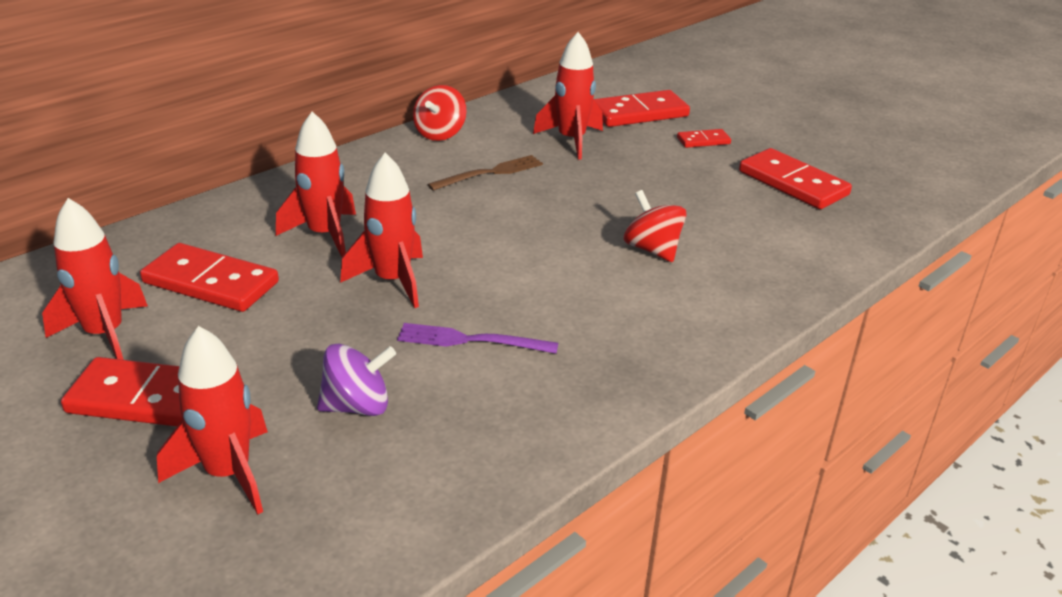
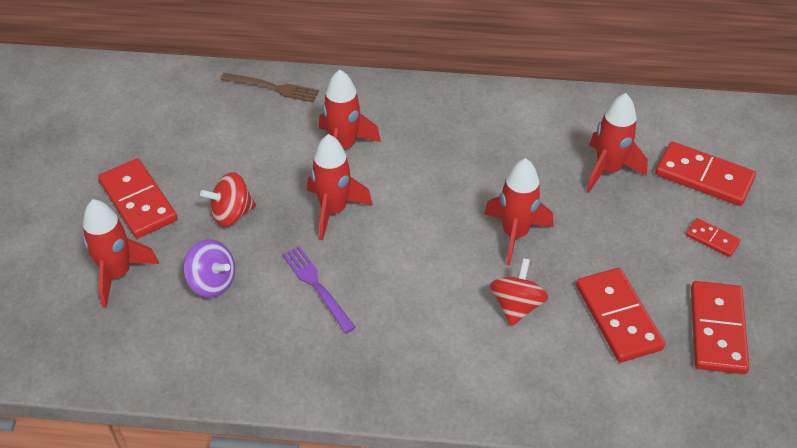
camera: 50 degrees right, 15 degrees up
red rocket [42,198,148,360] -> red rocket moved to [484,158,553,266]
red domino [140,243,279,312] -> red domino moved to [576,268,665,363]
red spinning top [413,85,467,141] -> red spinning top moved to [200,172,256,227]
brown fork [427,155,543,191] -> brown fork moved to [220,73,319,103]

